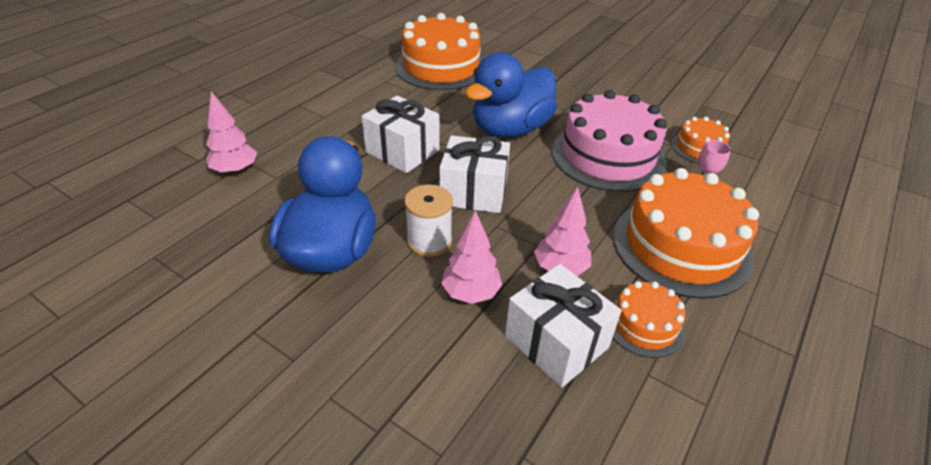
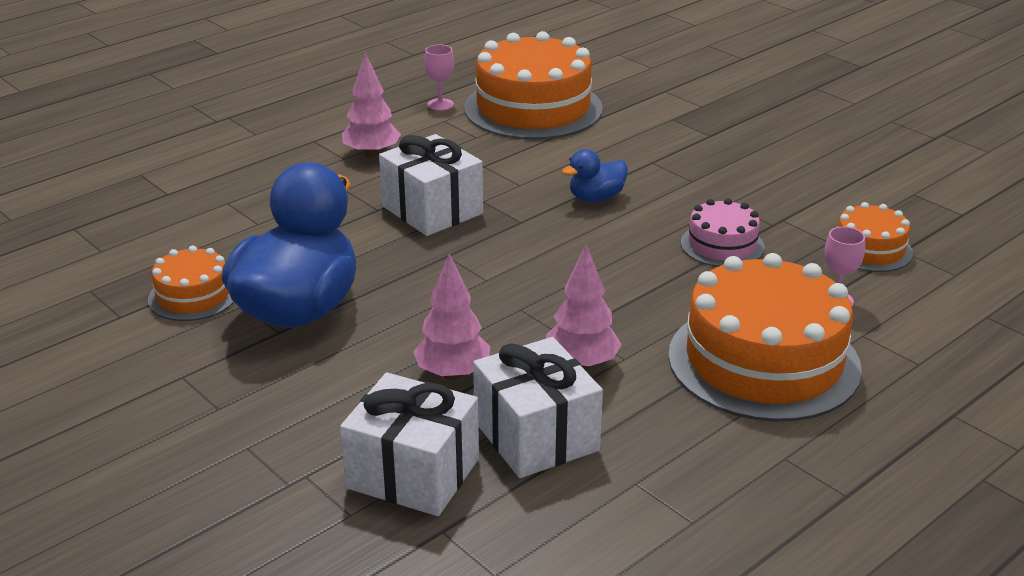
camera: 15 degrees right, 10 degrees down
pink tree [206,91,257,174] -> pink tree moved to [342,53,401,158]
white spool [404,185,453,257] -> none
white gift [439,135,510,213] -> white gift moved to [340,372,479,516]
blue duck [465,53,557,138] -> blue duck [562,149,628,202], size x0.45
pink cake [552,90,667,192] -> pink cake [681,198,765,267], size x0.50
orange cake [612,281,685,358] -> orange cake moved to [148,246,234,321]
none -> pink goblet [424,45,454,111]

